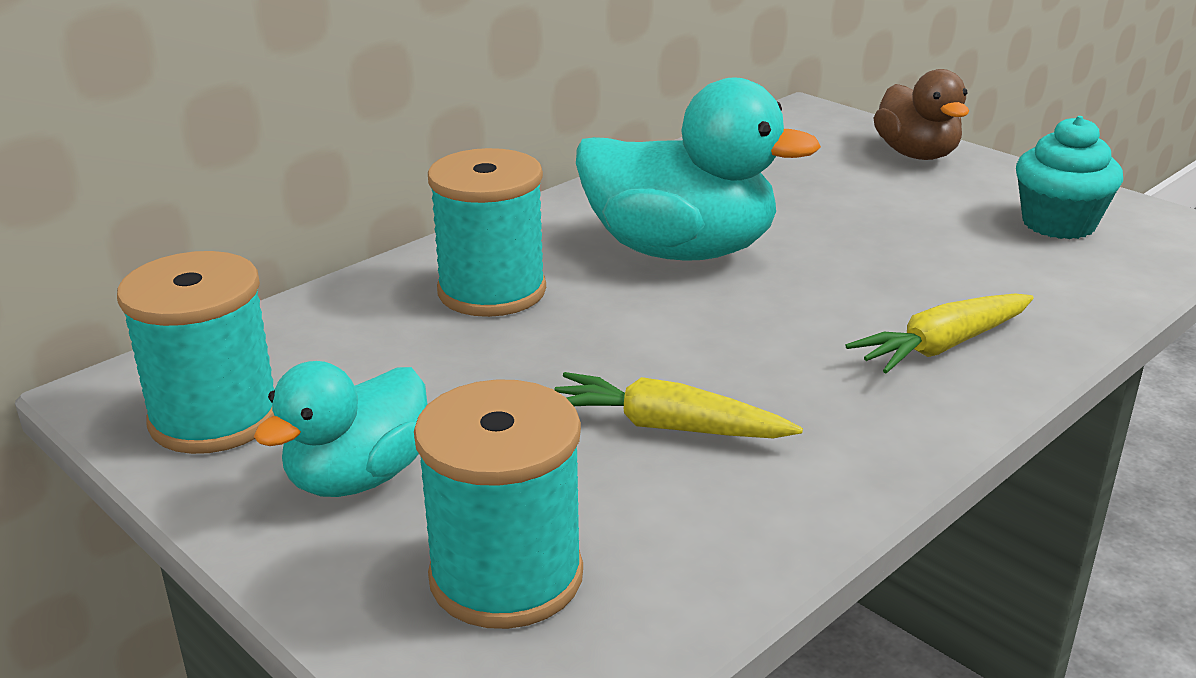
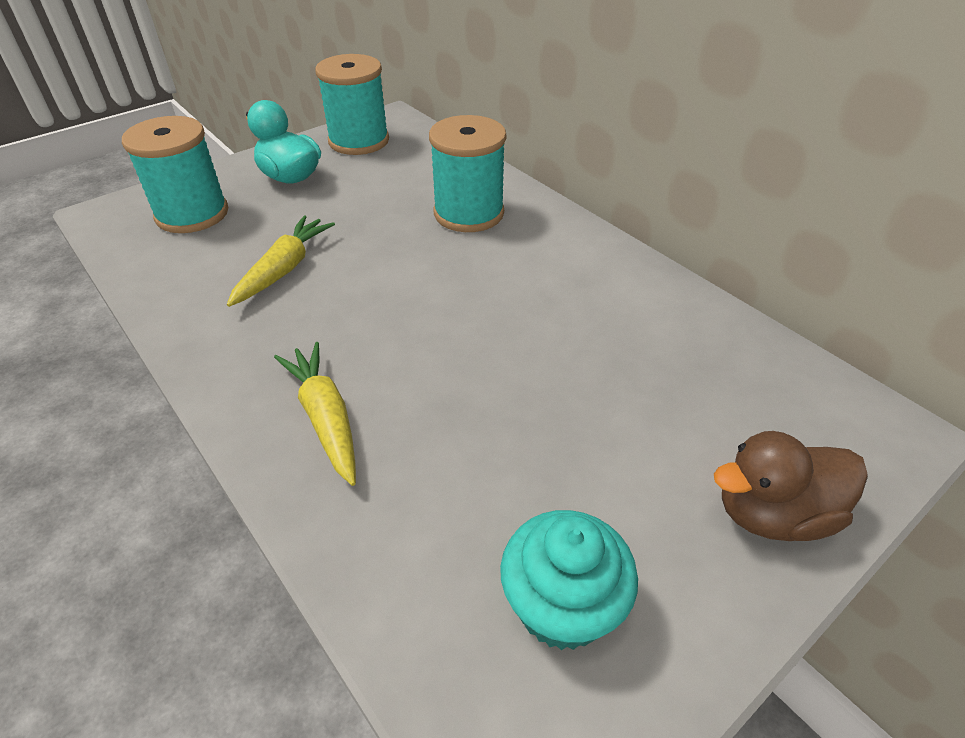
camera: 95 degrees right, 15 degrees up
turquoise duck [576,77,821,261] -> none

